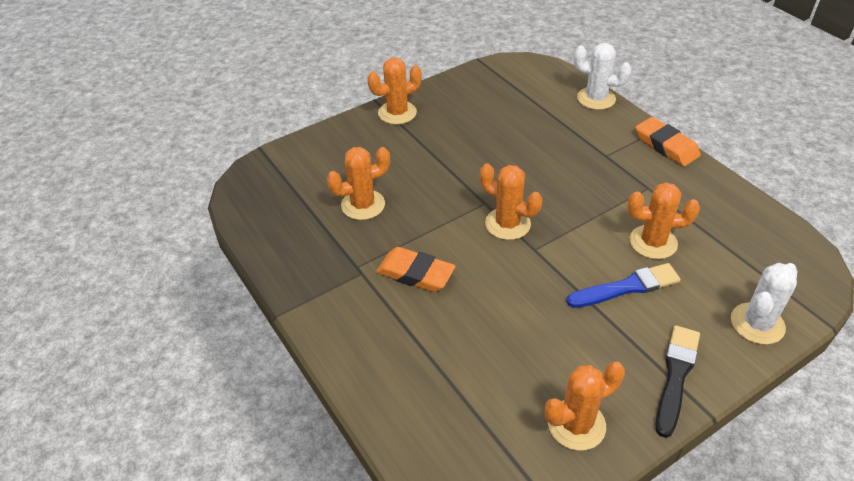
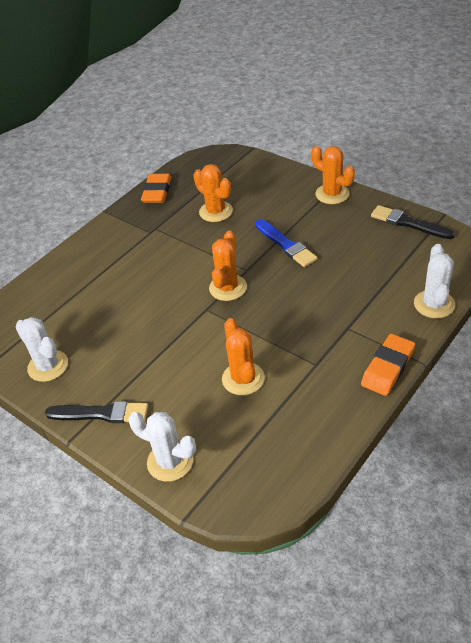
camera: 75 degrees right, 0 degrees up
orange eraser [376,247,456,292] -> orange eraser moved to [141,174,171,203]
orange cactus [545,362,625,451] -> white cactus [15,317,68,382]
blue brush [566,263,681,308] -> blue brush moved to [255,219,317,267]
none -> black brush [371,205,455,239]

